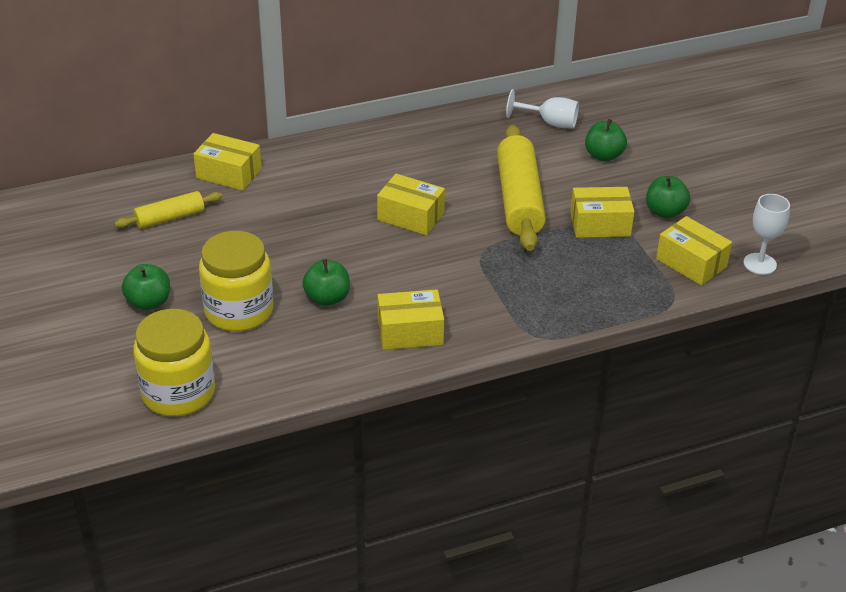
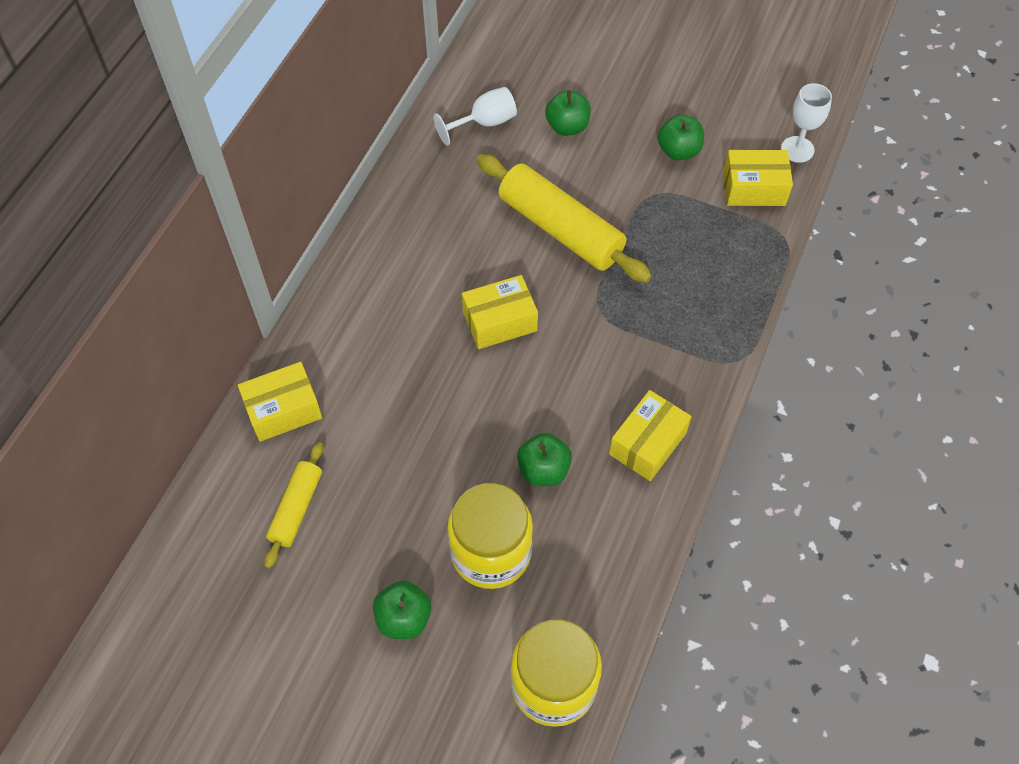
camera: 45 degrees left, 20 degrees up
yellow box [570,187,635,238] -> none

